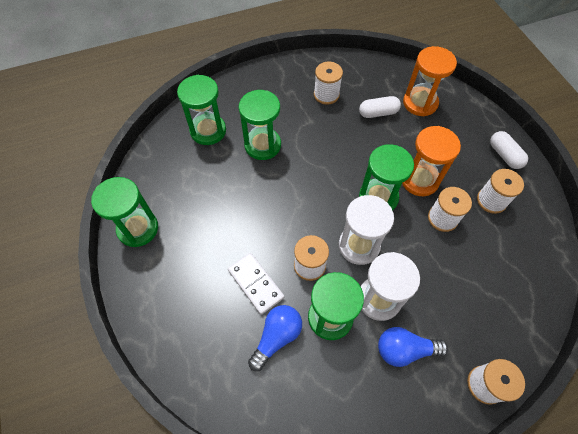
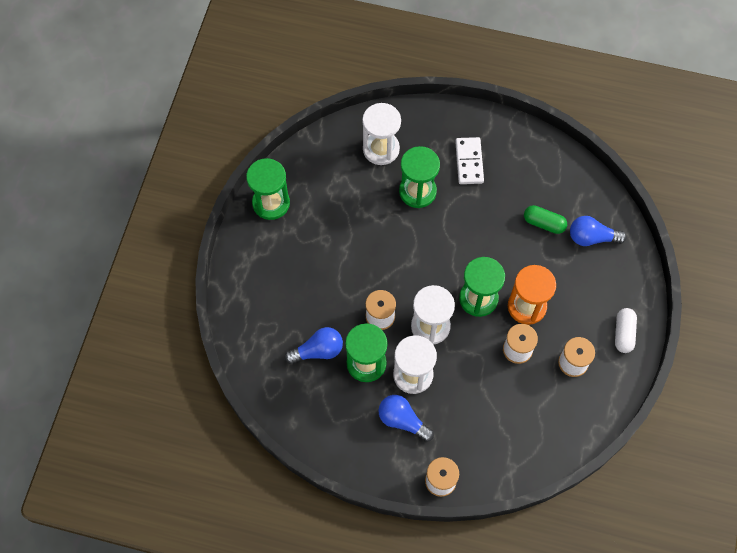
camera: 35 degrees right, 5 degrees up
green hourglass [177,75,226,145] -> white hourglass [362,103,401,165]
white domino [228,253,284,315] -> white domino moved to [455,137,484,184]
white spool [314,62,343,105] -> none
white capsule [359,96,401,118] -> green capsule [524,205,567,234]
orange hourglass [403,46,457,116] -> blue light bulb [570,216,627,246]

